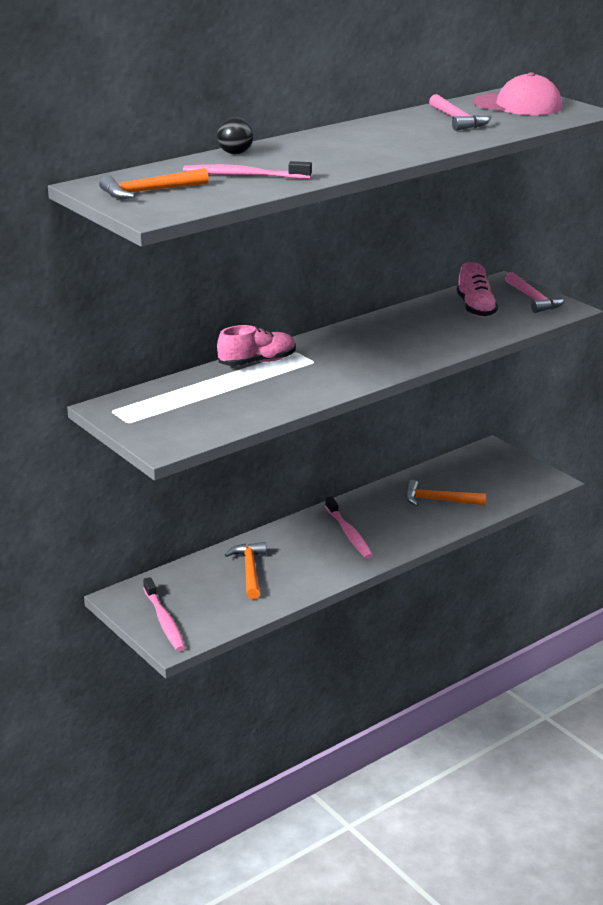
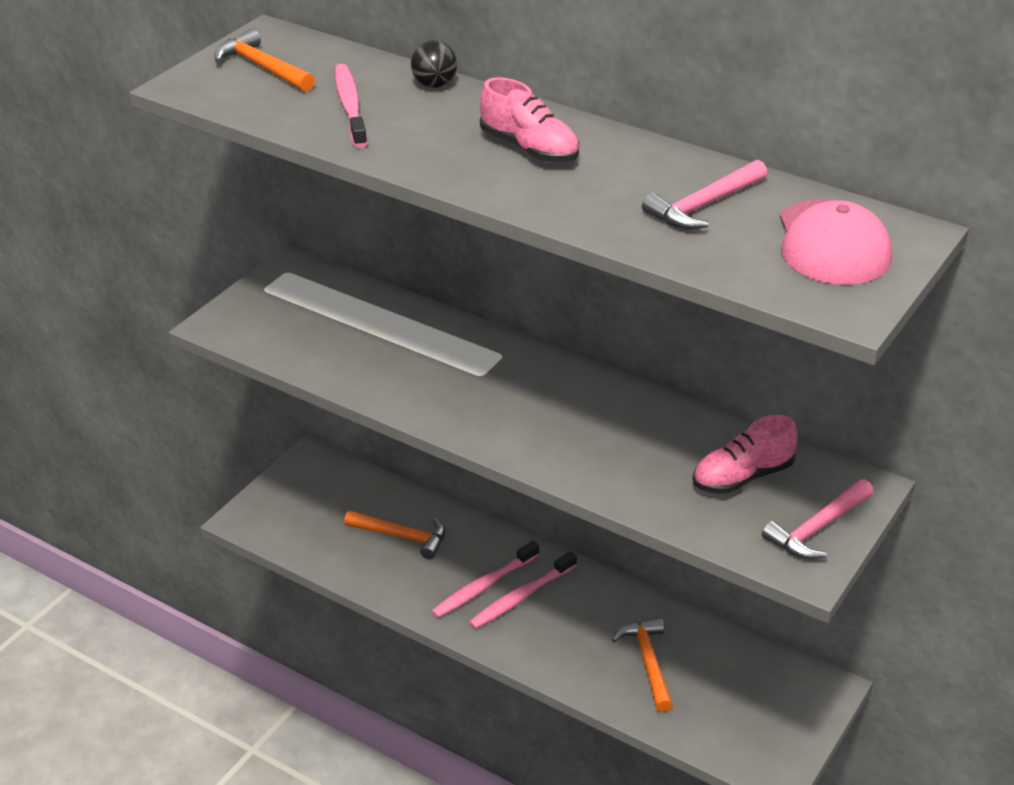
camera: 70 degrees right, 10 degrees up
pink toothbrush [143,577,185,651] -> pink toothbrush moved to [431,541,539,618]
pink shoe [217,325,296,366] -> pink shoe moved to [480,77,579,163]
orange hammer [224,542,266,599] -> orange hammer turned 45 degrees clockwise [344,510,445,560]

